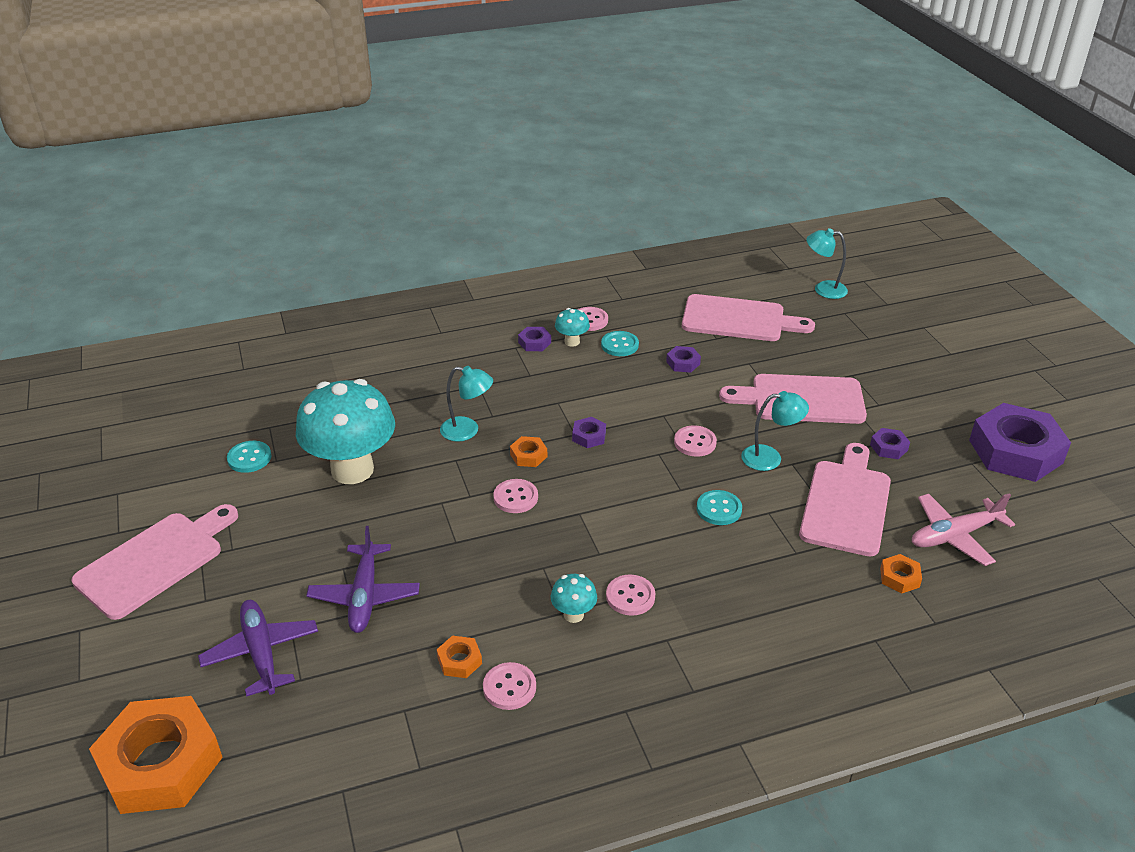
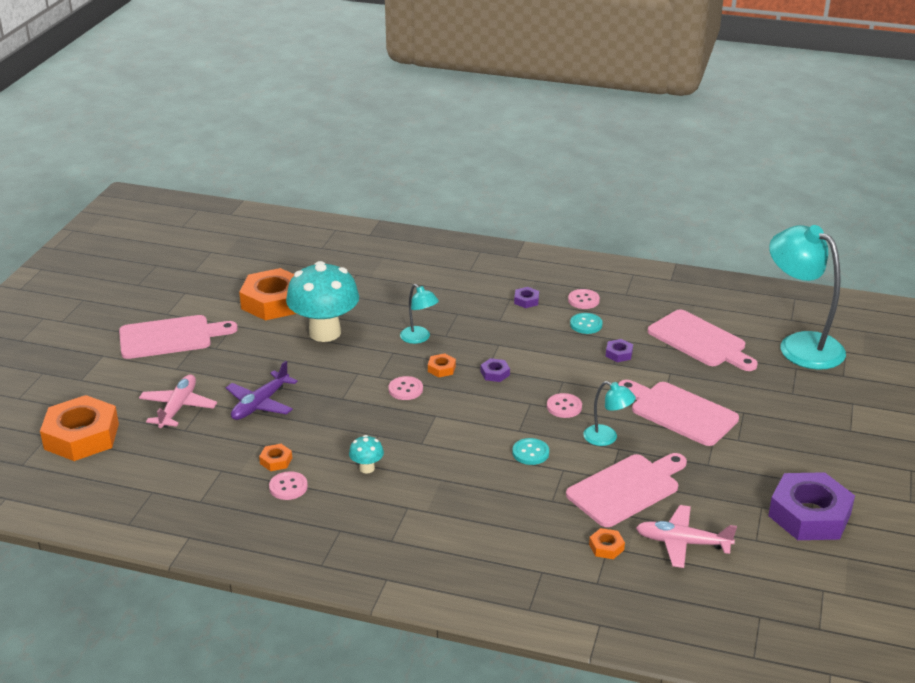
camera: 35 degrees right, 5 degrees down
purple plane [198,600,318,697] -> pink plane [139,374,217,428]
turquoise button [227,441,272,473] -> orange nut [239,268,297,320]
turquoise mushroom [555,308,590,347] -> none
pink button [606,574,655,616] -> none
turquoise lamp [806,228,848,299] -> turquoise lamp [769,225,846,370], size x2.09
purple nut [870,428,910,459] -> none

